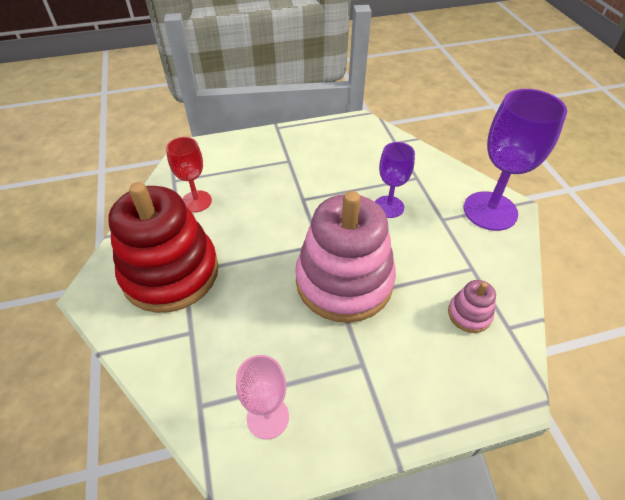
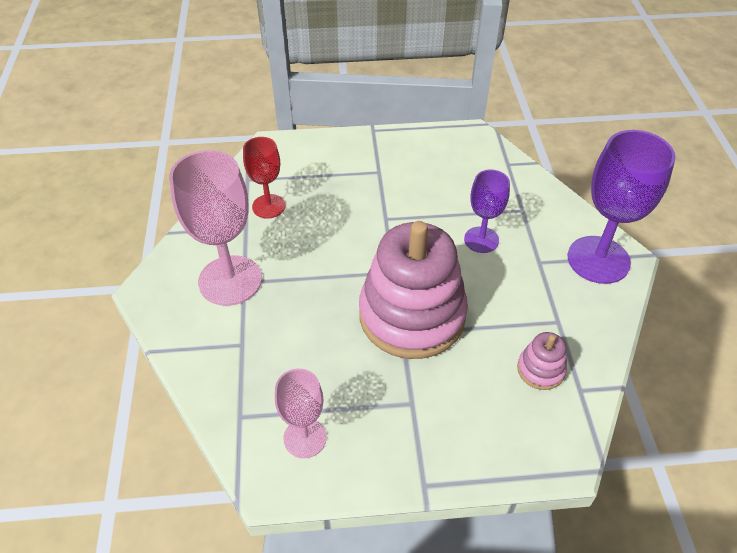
camera: 10 degrees right, 0 degrees up
red stacking toy [109,182,219,313] -> pink goblet [169,150,262,306]

